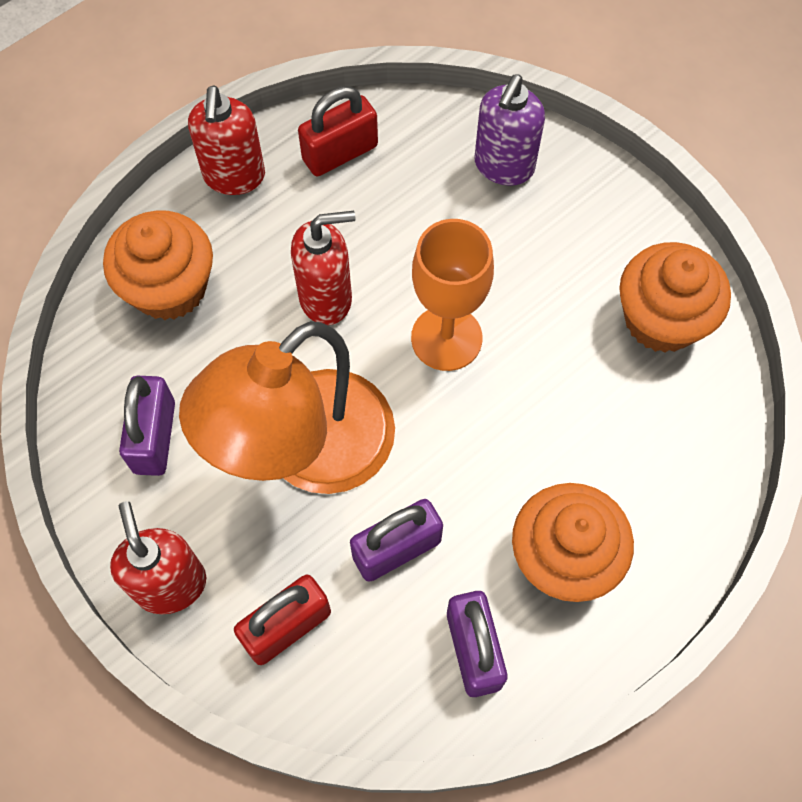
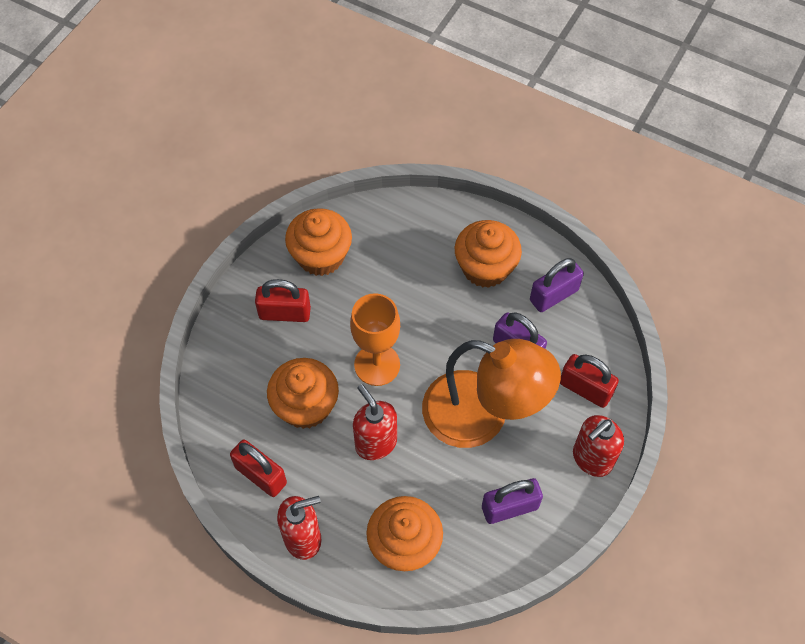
camera: 110 degrees left, 5 degrees down
purple soap dispenser [475,74,545,186] -> none
none -> red padlock [255,279,311,322]
none -> orange cupcake [267,358,339,429]

